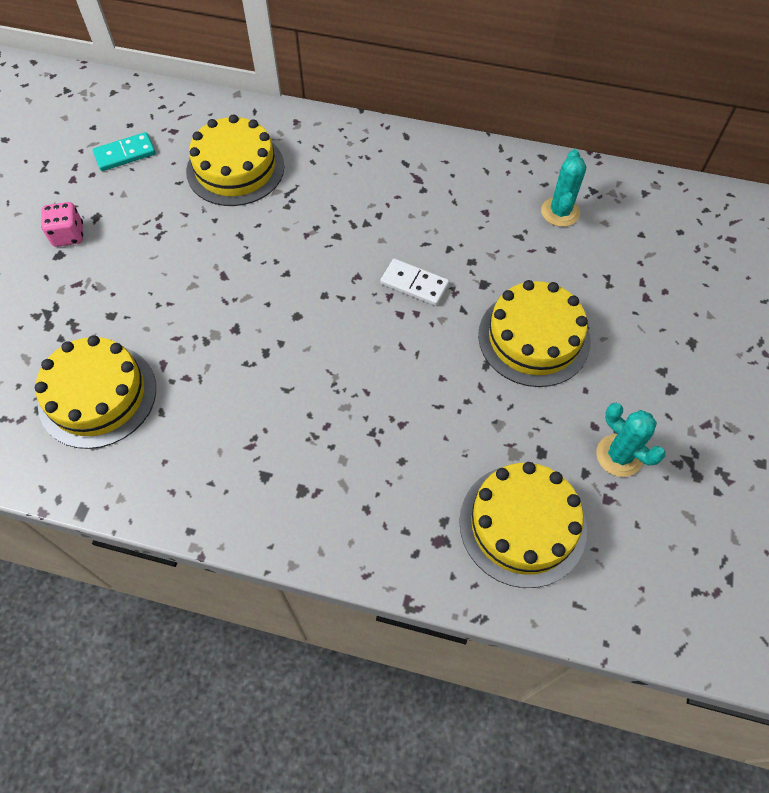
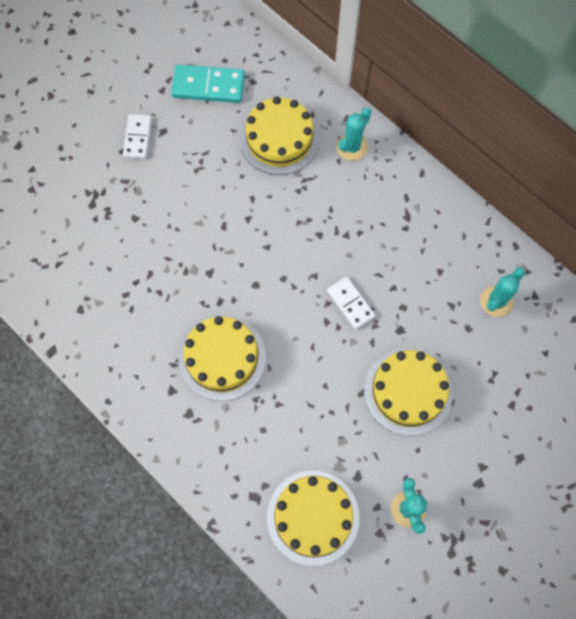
camera: 30 degrees right, 10 degrees up
yellow cake [35,335,156,449] -> yellow cake moved to [178,316,266,401]
pink dice [41,202,83,247] -> white domino [123,114,152,159]
turquoise domino [93,132,156,171] -> turquoise domino [171,64,245,103], size x1.52
none -> turquoise cactus [337,108,371,161]

